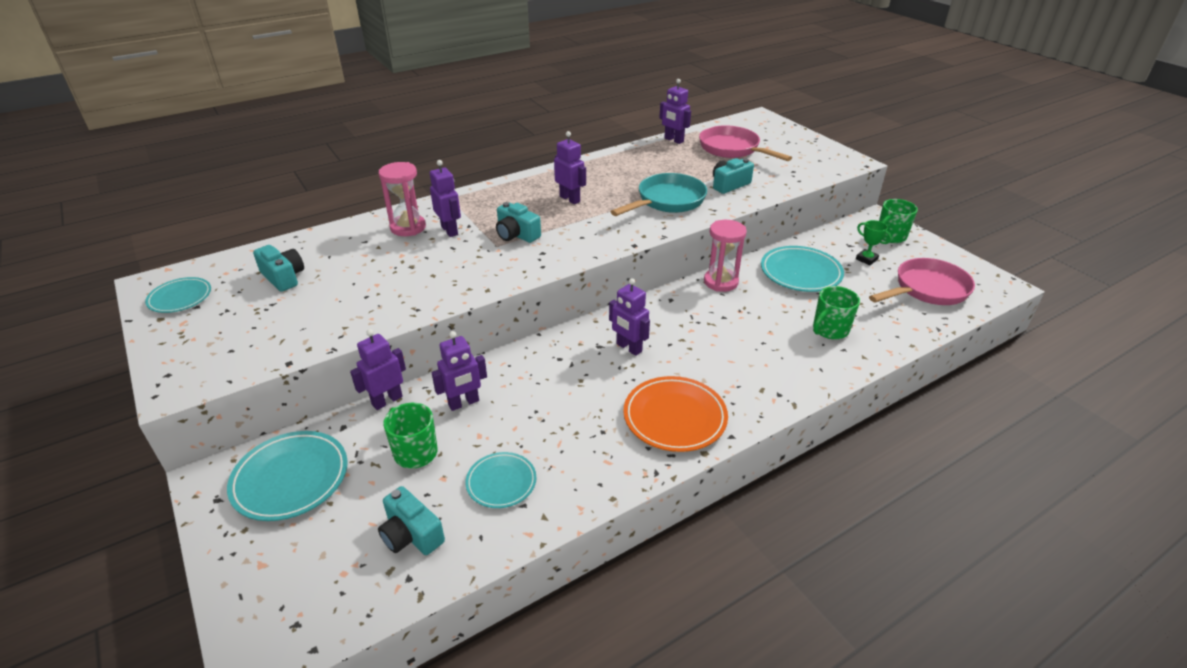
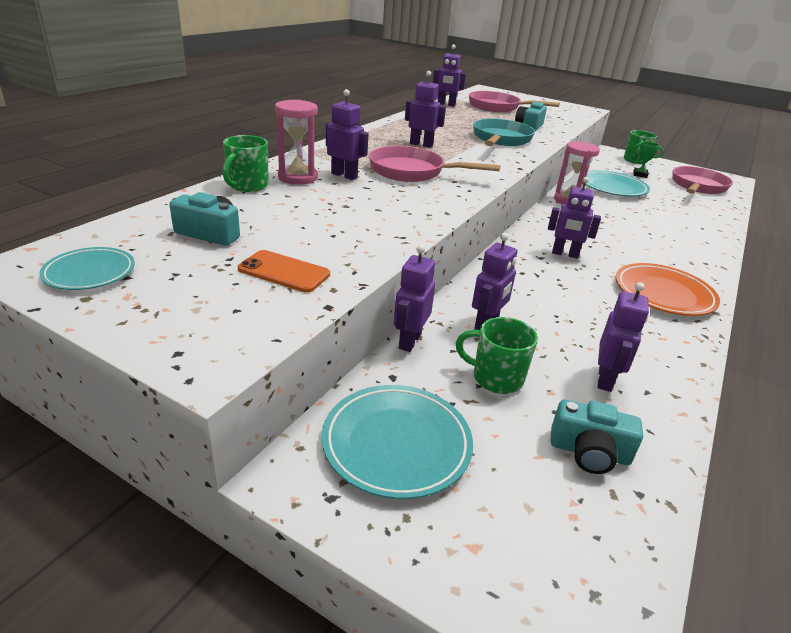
camera: 30 degrees left, 5 degrees down
turquoise plate [465,452,537,508] -> purple robot [598,282,649,392]
turquoise camera [496,202,541,243] -> pink pan [369,146,500,182]
green mug [813,286,860,340] -> green mug moved to [223,135,268,192]
none -> orange phone [238,250,330,293]

